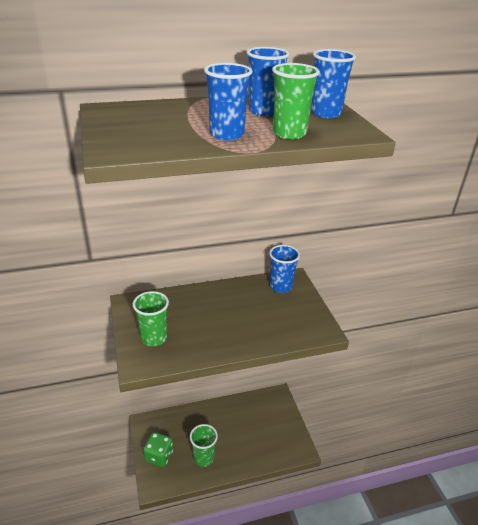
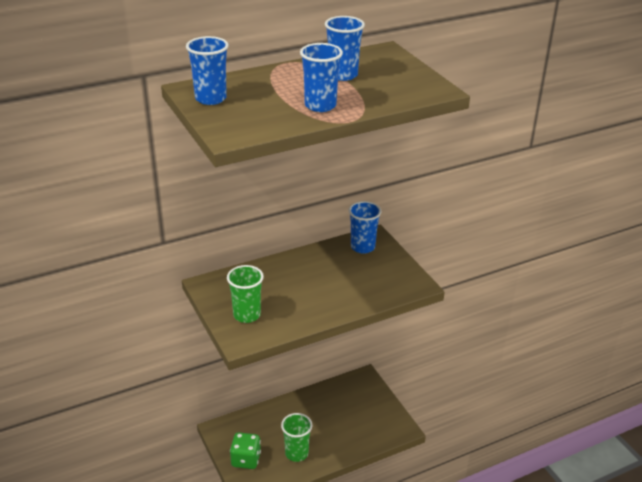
camera: 10 degrees left, 0 degrees up
green cup [272,63,320,139] -> none
blue cup [311,49,356,118] -> blue cup moved to [186,36,229,105]

